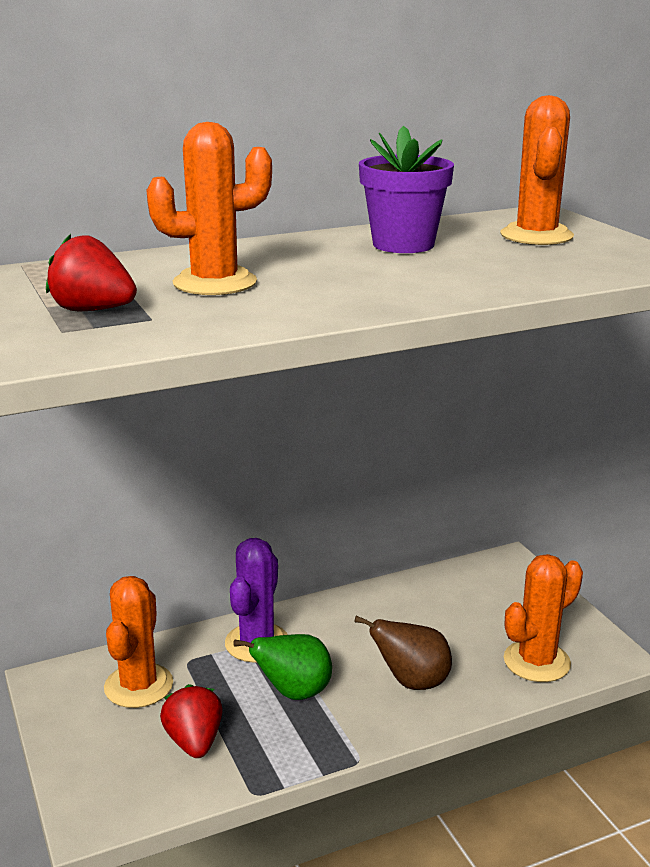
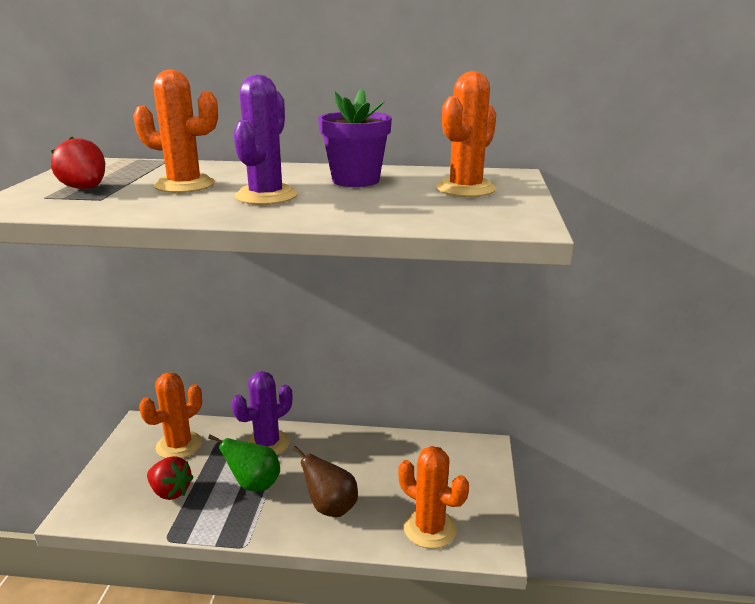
camera: 30 degrees right, 0 degrees up
red strawberry [160,684,223,758] -> red strawberry turned 105 degrees clockwise [147,456,194,500]
orange cactus [504,554,583,682] -> orange cactus turned 45 degrees clockwise [398,446,469,549]
none -> purple cactus [234,74,297,205]

